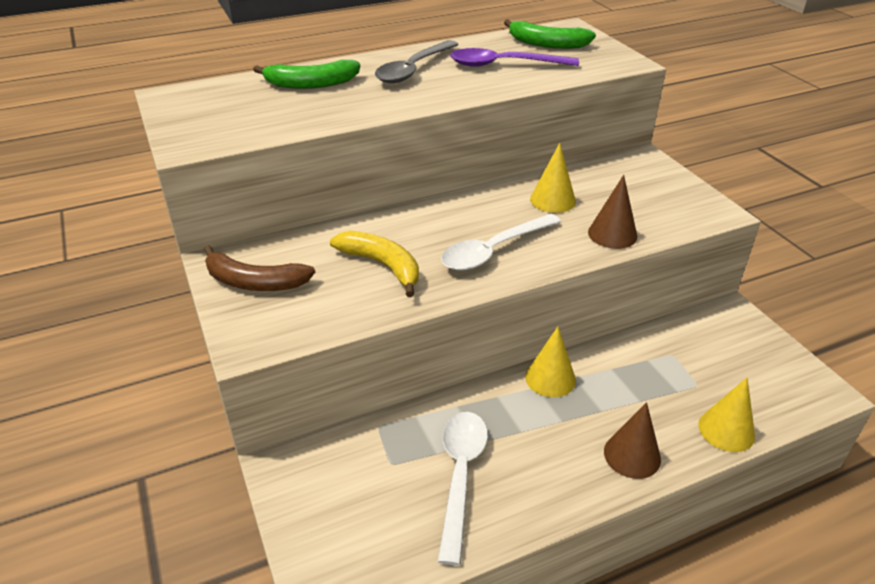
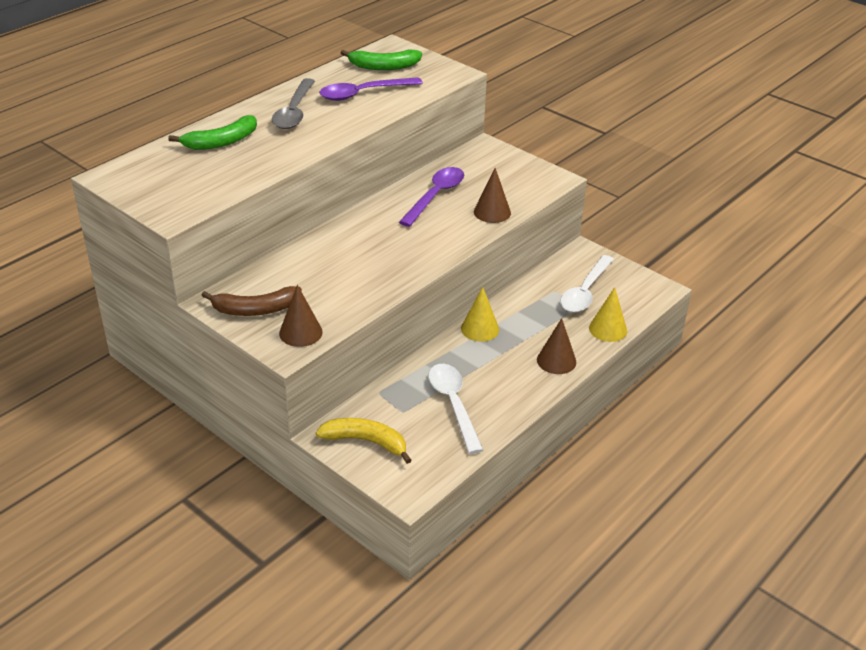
camera: 25 degrees left, 0 degrees up
yellow banana [330,231,419,297] -> yellow banana moved to [316,418,412,464]
white spoon [441,213,561,271] -> white spoon moved to [560,255,614,312]
yellow cone [530,143,576,213] -> purple spoon [399,167,464,227]
none -> brown cone [279,285,323,347]

